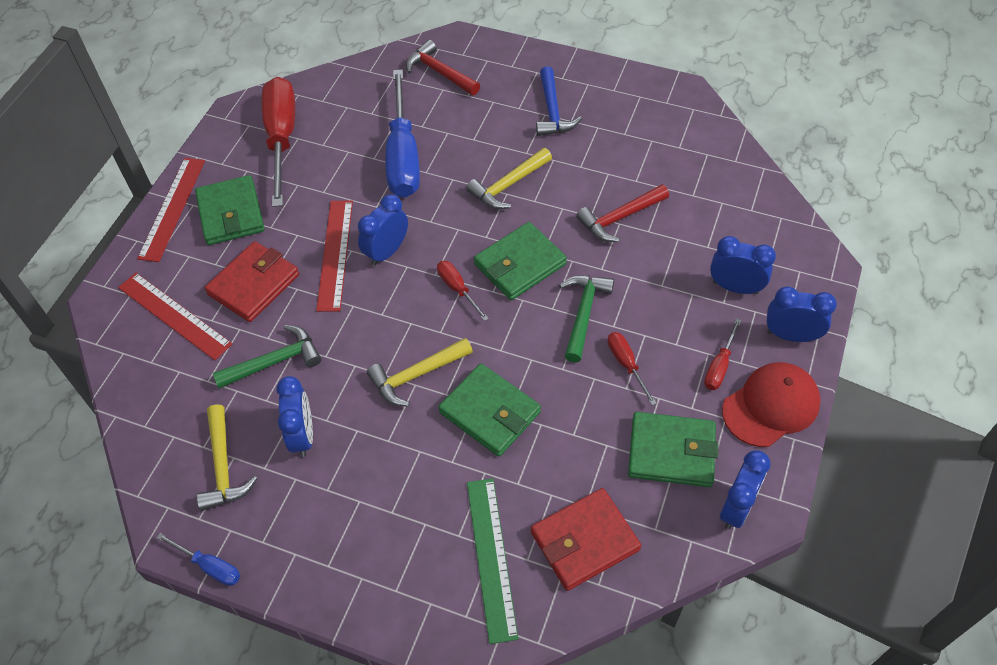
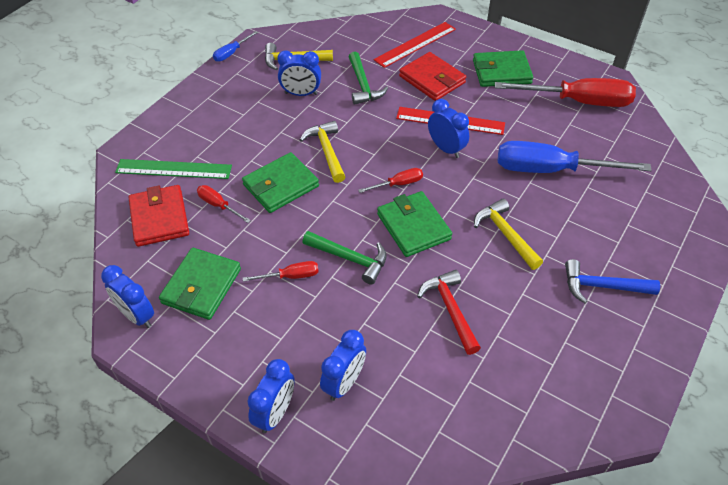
camera: 100 degrees right, 5 degrees down
red ruler [137,158,205,262] -> none
red hammer [406,40,480,95] -> none
red screwdriver [704,319,742,390] -> red screwdriver moved to [197,185,251,223]
red cap [722,362,821,447] -> none

